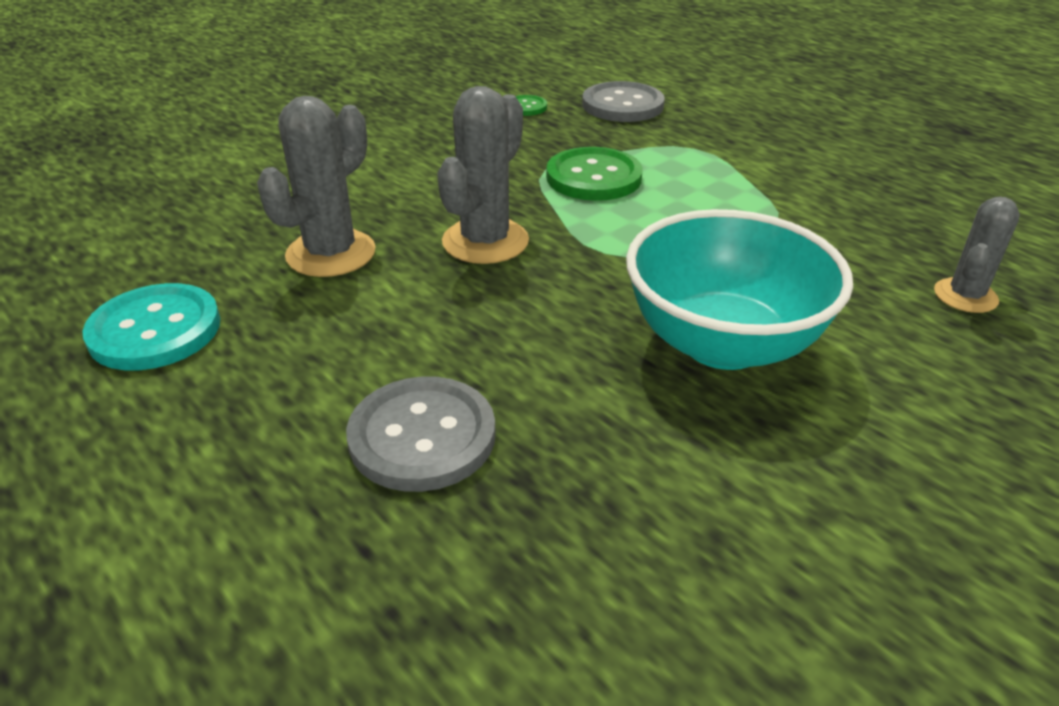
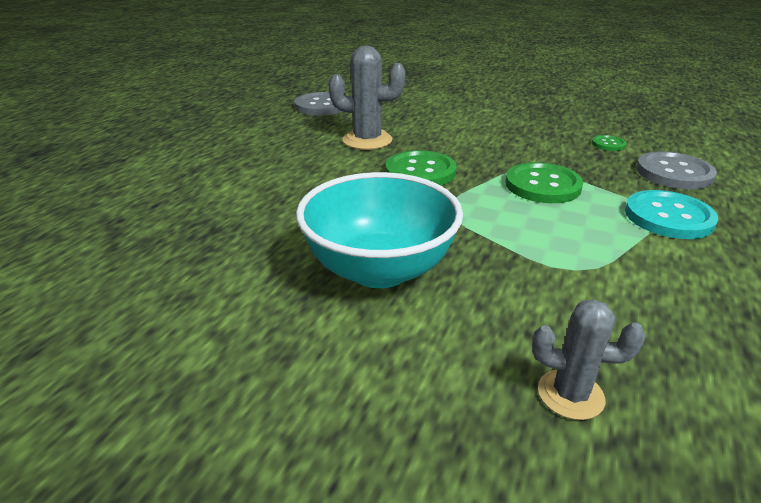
camera: 65 degrees right, 5 degrees down
turquoise button [82,283,221,370] -> turquoise button moved to [625,190,718,239]
grey button [346,376,496,492] -> grey button moved to [294,92,343,115]
grey cactus [437,86,529,264] -> green button [385,150,457,186]

